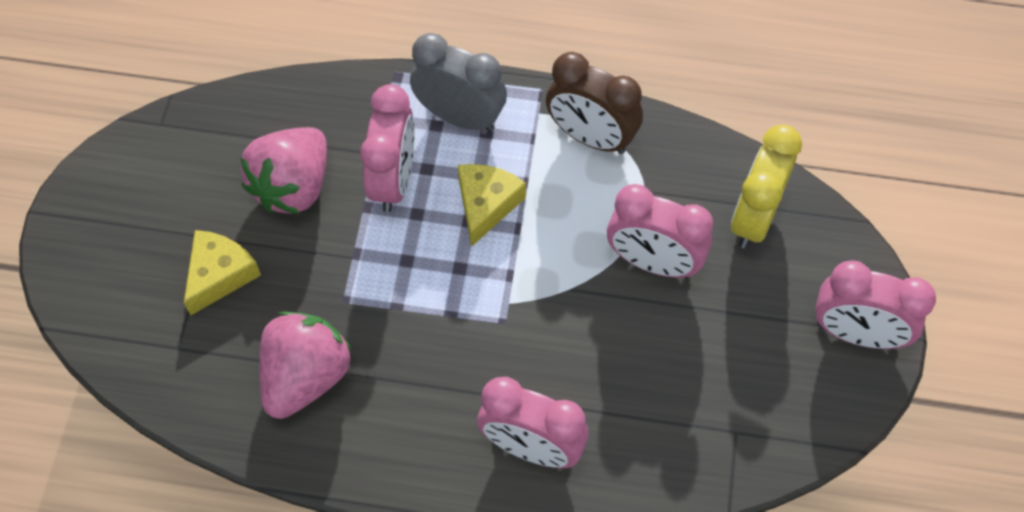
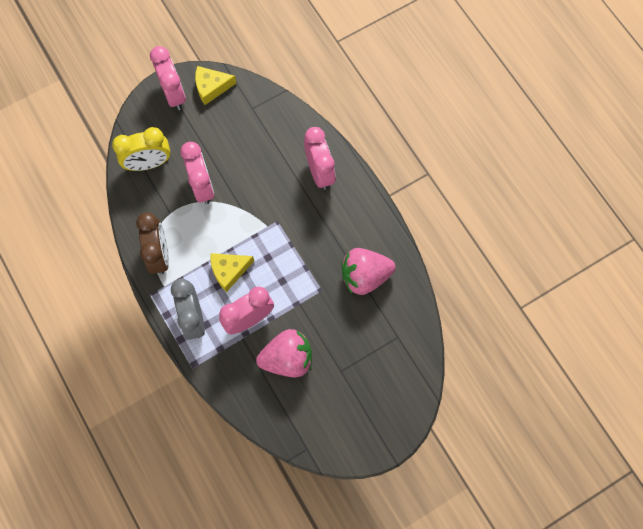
camera: 130 degrees left, 10 degrees up
yellow cheese [184,230,261,315] -> yellow cheese moved to [195,66,236,105]

